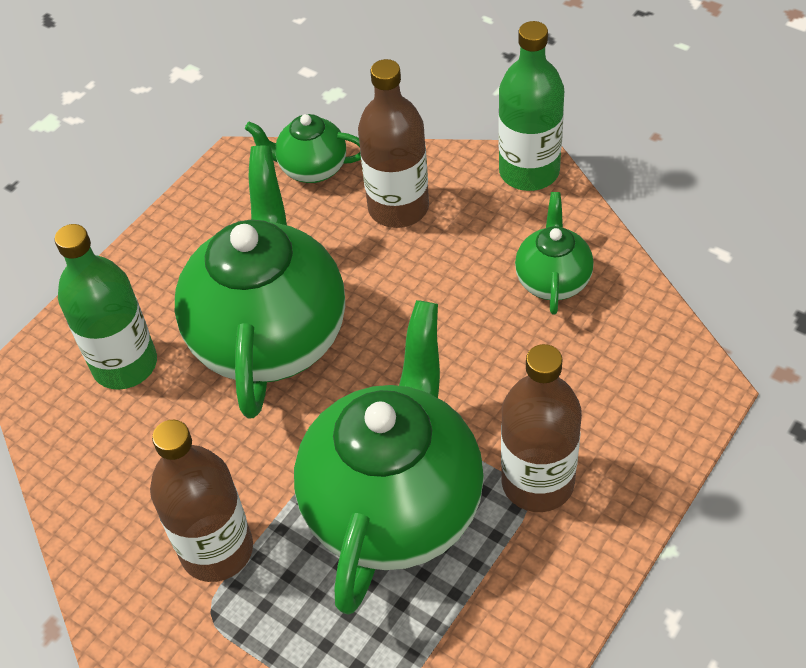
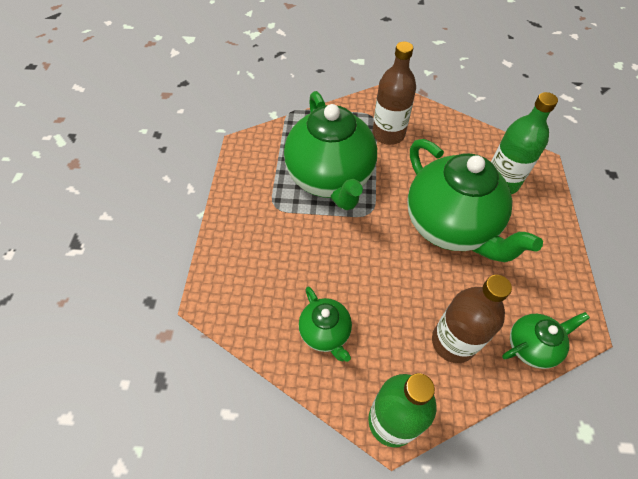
camera: 145 degrees right, 5 degrees up
brown bottle [501,344,582,512] -> none

